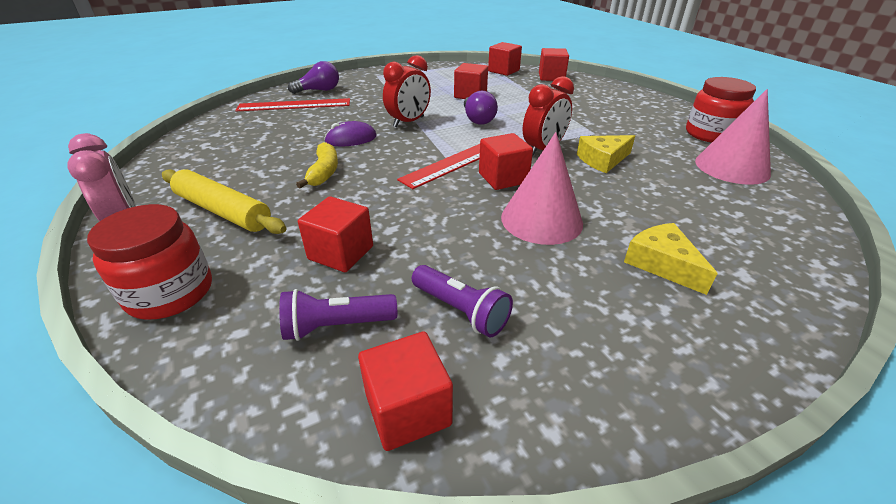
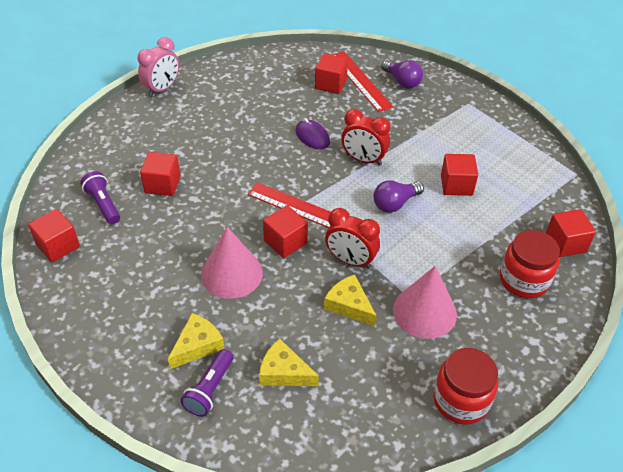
camera: 70 degrees right, 10 degrees up
red jar [87,204,212,320] -> red jar moved to [500,230,560,298]
yellow rolling pin [162,169,286,234] -> none
yellow banana [296,142,338,188] -> none
purple flashlight [412,265,513,338] -> purple flashlight moved to [181,349,233,417]
red cube [488,42,522,76] -> red cube moved to [315,53,348,94]
pink cone [695,89,771,185] -> pink cone moved to [393,266,457,339]
none -> yellow cheese [259,339,319,386]

